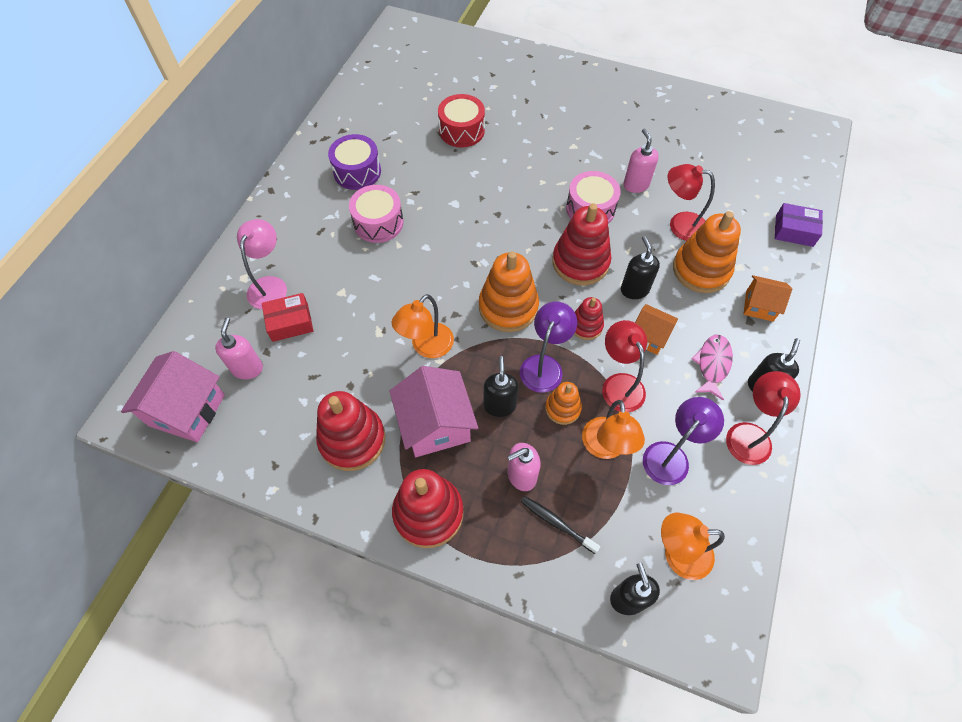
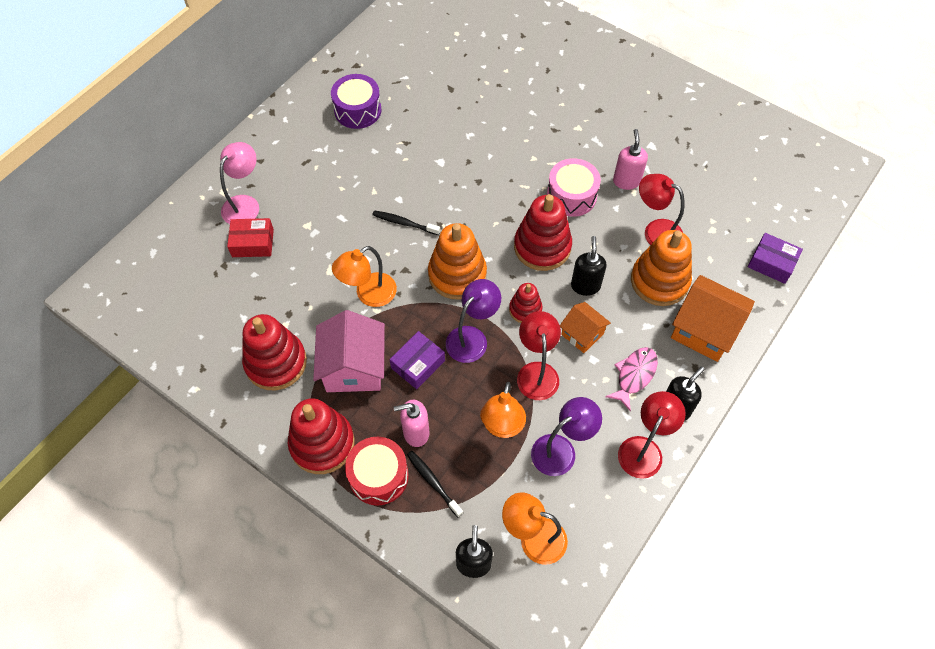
camera: 15 degrees right, 0 degrees up
pink house [121,351,225,442] -> none
pink soap dispenser [215,318,263,379] -> none
pink drum [349,185,404,243] -> none
red drum [438,94,485,147] -> red drum moved to [345,437,409,506]
black soap dispenser [483,356,519,417] -> purple box [389,331,445,389]
orange stacking toy [545,382,582,425] -> none
orange house [744,275,792,322] -> orange house [671,275,755,362], size x1.71
none -> black toothbrush [372,210,440,235]

